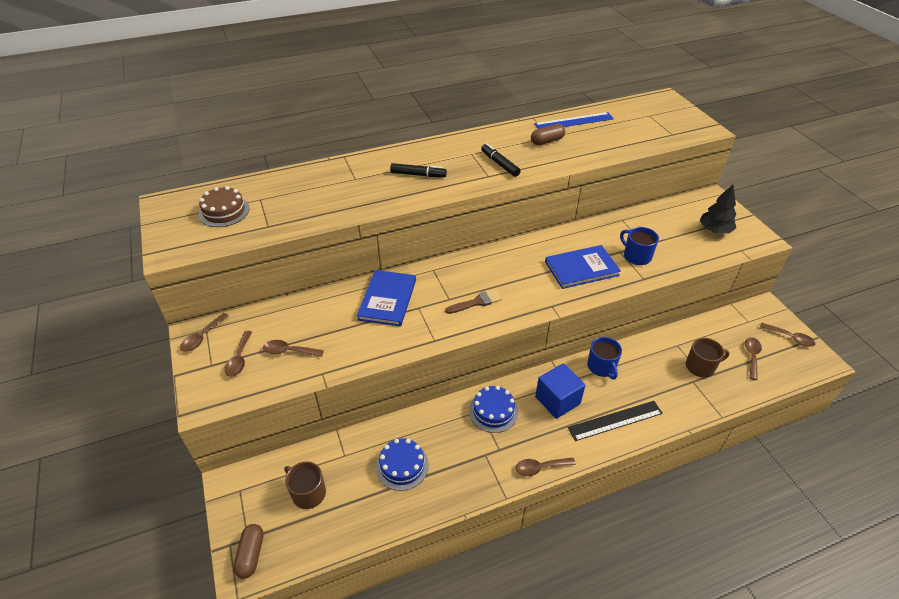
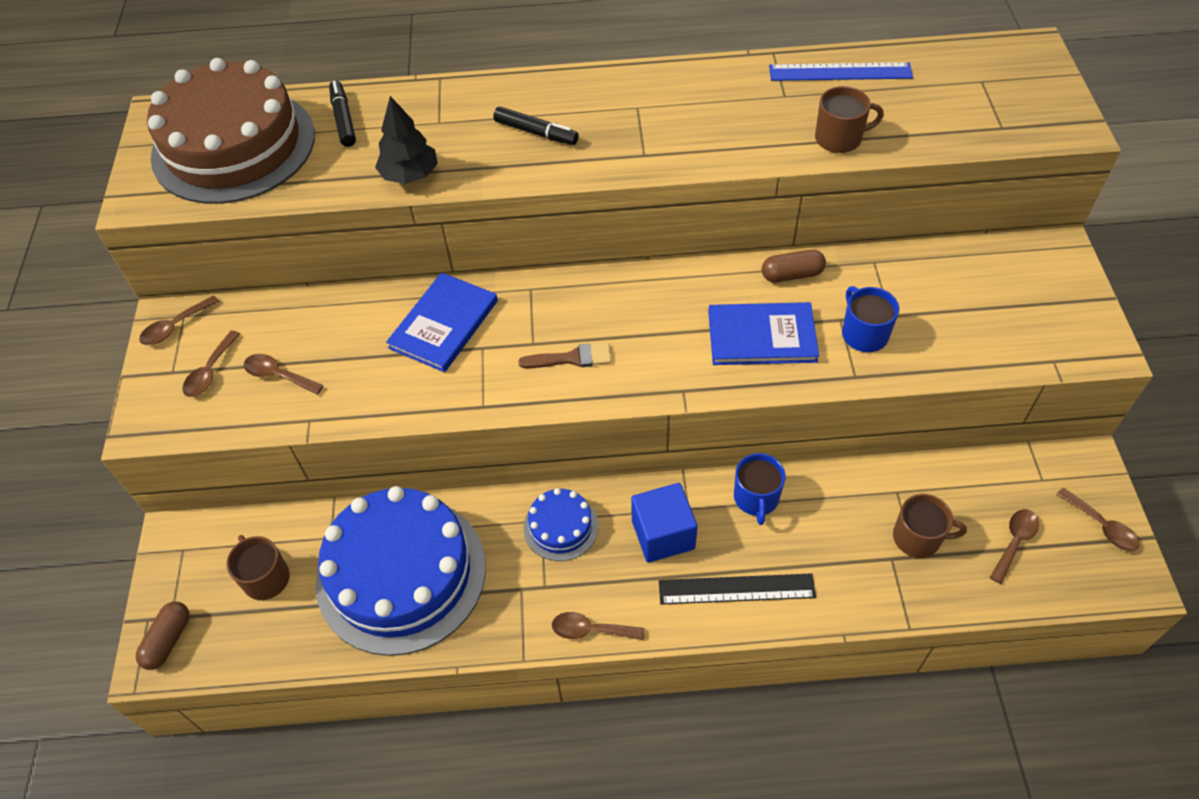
camera: 20 degrees right, 10 degrees up
brown cake [199,186,250,227] -> brown cake [147,58,315,204], size x2.20
blue cake [376,438,429,491] -> blue cake [316,486,486,656], size x2.20
black marker [481,144,521,177] -> black marker moved to [329,80,356,147]
brown capsule [531,124,565,145] -> brown capsule moved to [762,250,826,282]
black tree [700,185,736,233] -> black tree moved to [375,96,438,184]
none -> brown mug [815,86,884,153]

